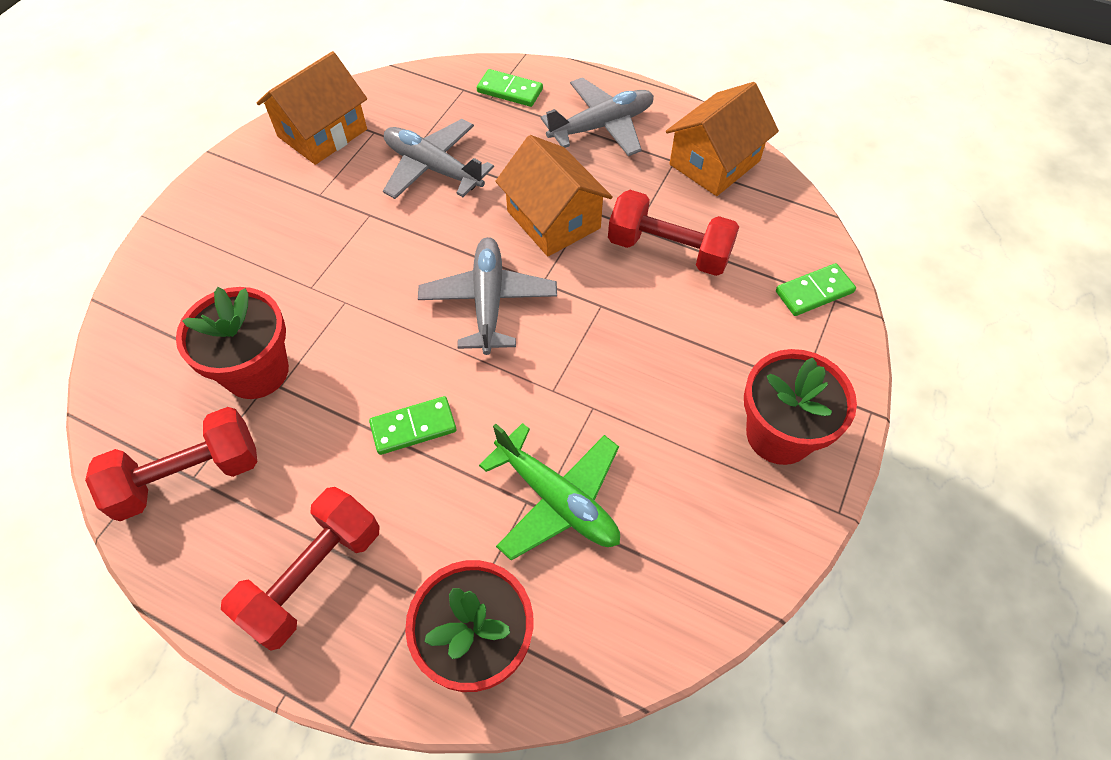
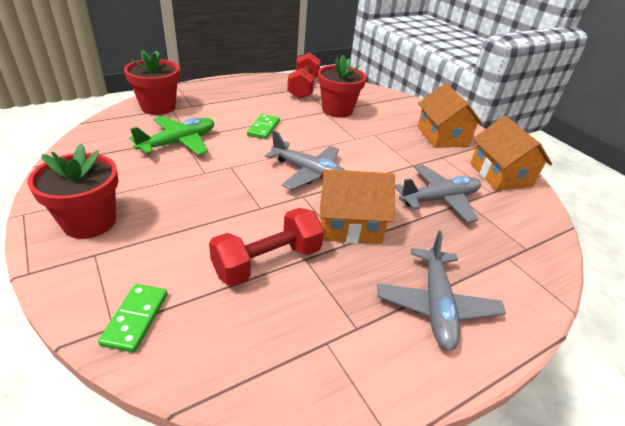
camera: 120 degrees right, 20 degrees down
red dumbbell [221,487,380,651] -> none
green domino [477,69,543,107] -> none
green plane [479,423,620,560] -> green plane turned 150 degrees clockwise [130,116,214,155]
orange house [666,82,779,196] -> orange house moved to [418,83,483,148]

